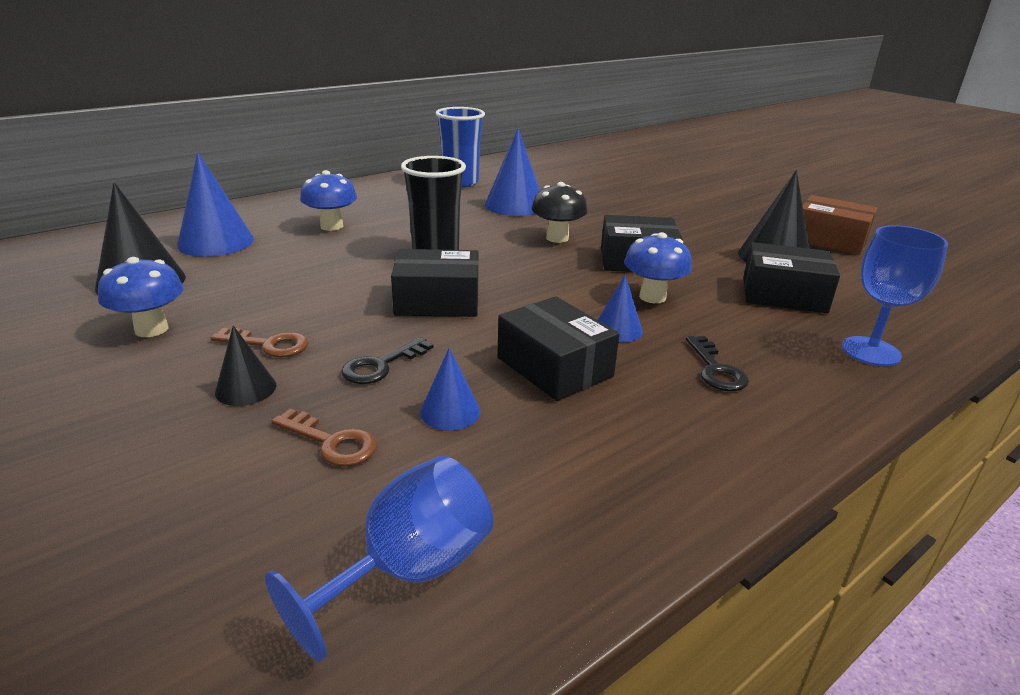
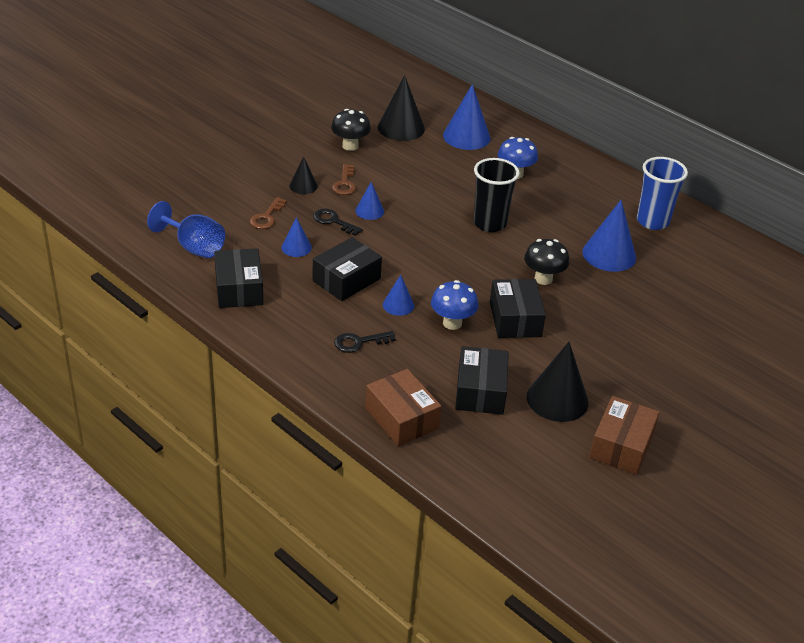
camera: 80 degrees right, 10 degrees up
blue mushroom [98,257,183,337] -> black mushroom [331,109,371,151]
black box [391,249,479,317] -> black box moved to [214,248,264,308]
blue goblet [842,225,948,366] -> brown box [365,369,441,446]
none -> blue cone [355,182,384,220]

